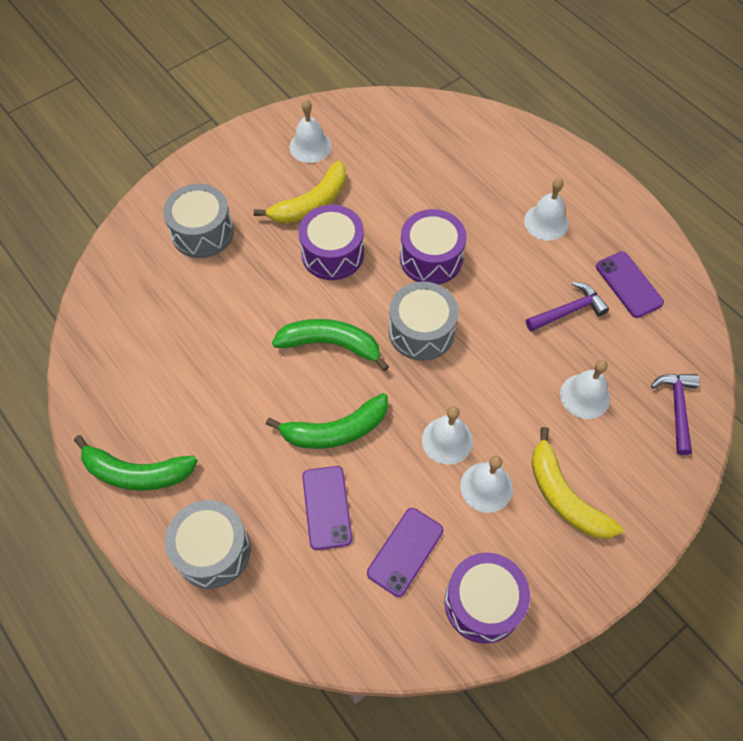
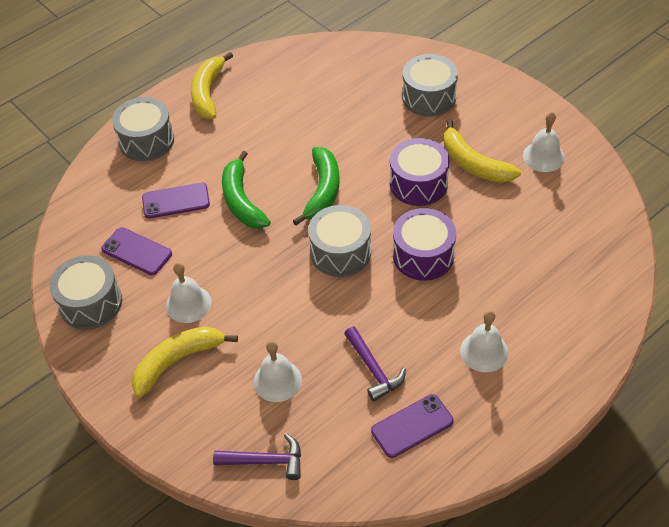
camera: 90 degrees right, 10 degrees down
green banana [74,435,198,491] -> yellow banana [191,52,233,119]
white bell [422,406,473,465] -> none
purple drum [445,553,530,644] -> grey drum [49,255,122,329]

